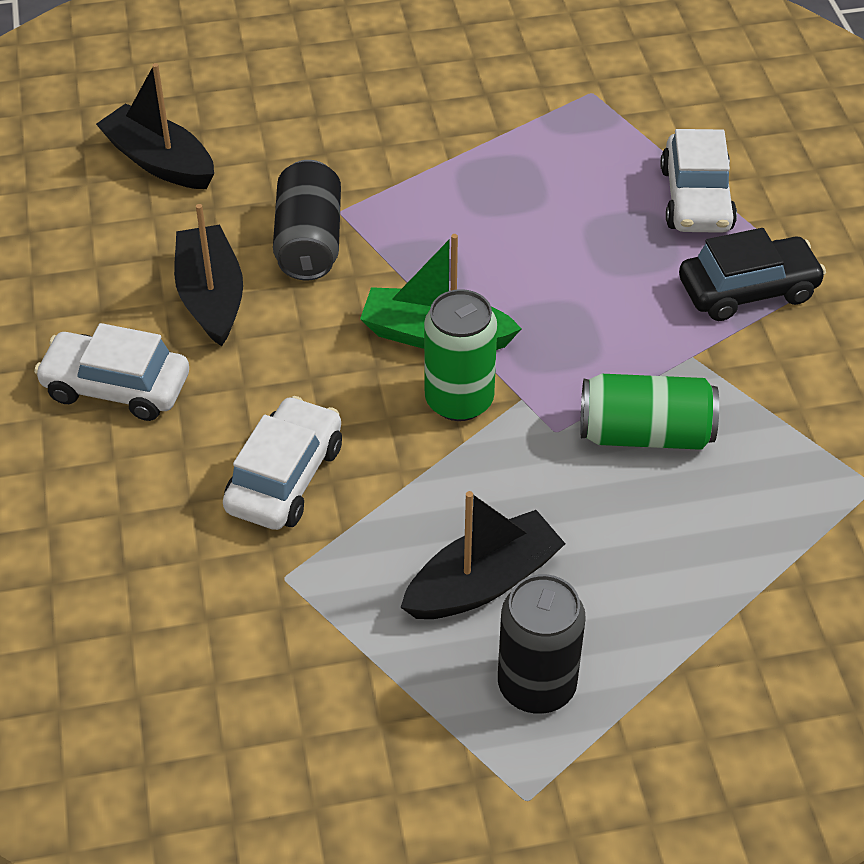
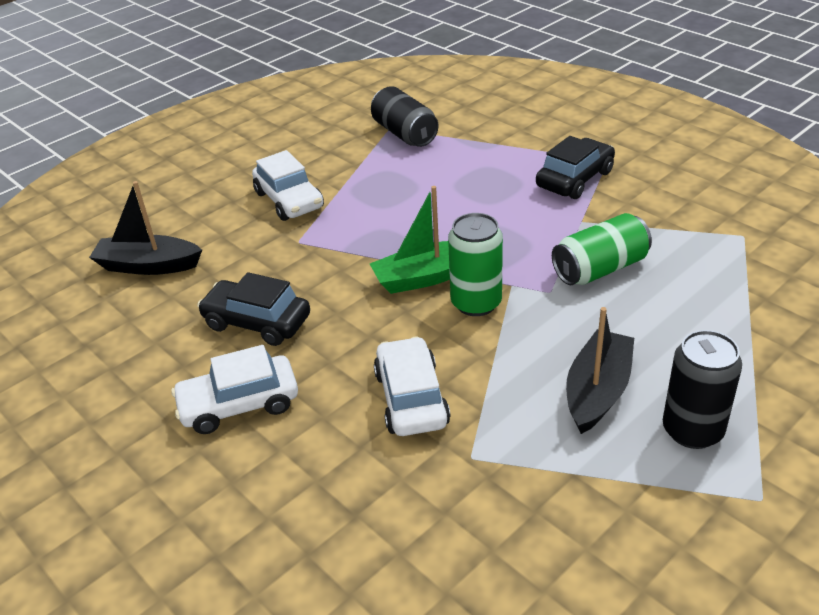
camera: 30 degrees left, 10 degrees down
black boat [174,204,243,346] -> black car [197,272,310,346]
black can [273,160,341,280] -> black can moved to [371,86,439,147]
white car [660,129,737,233] -> white car moved to [252,150,324,221]

